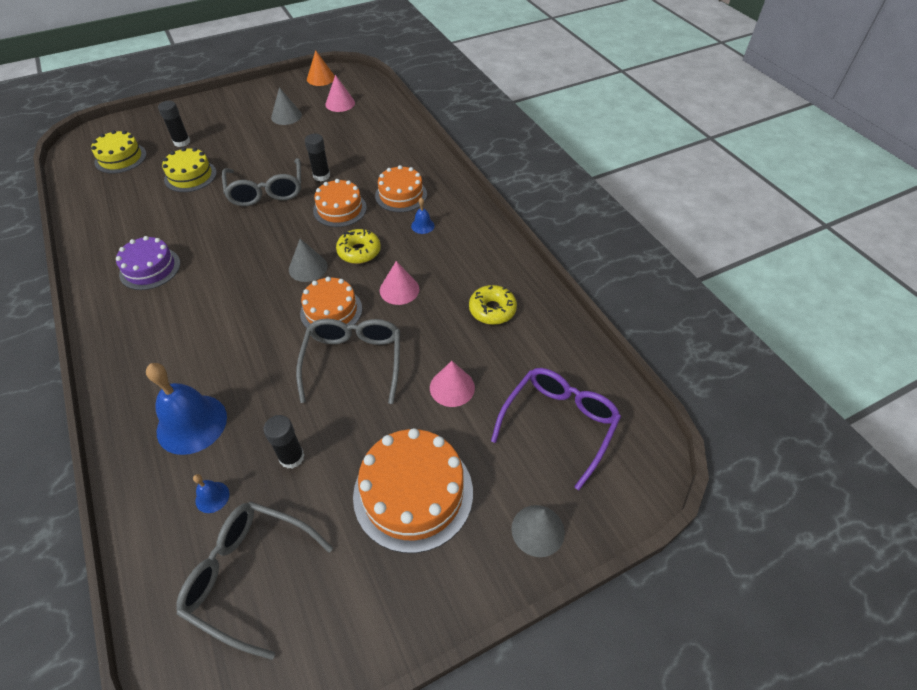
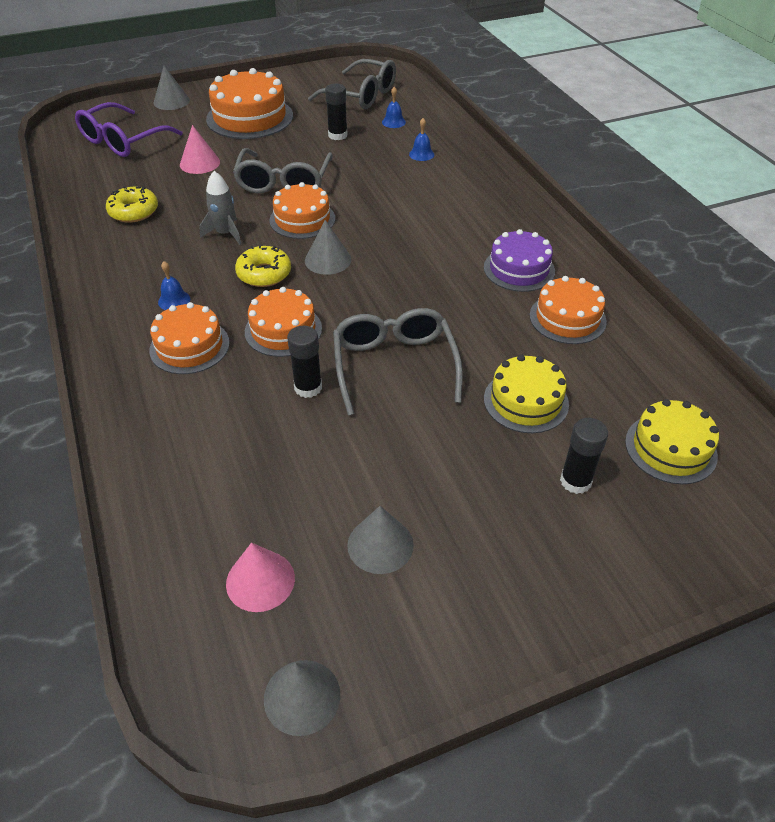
camera: 175 degrees left, 5 degrees down
blue bell [146,363,227,455] -> blue bell [409,118,434,161], size x0.45
orange cone [307,50,335,86] -> grey cone [264,660,340,736]
pink cone [380,261,419,305] -> grey rocket [199,171,241,245]
none -> orange cake [530,276,607,344]

